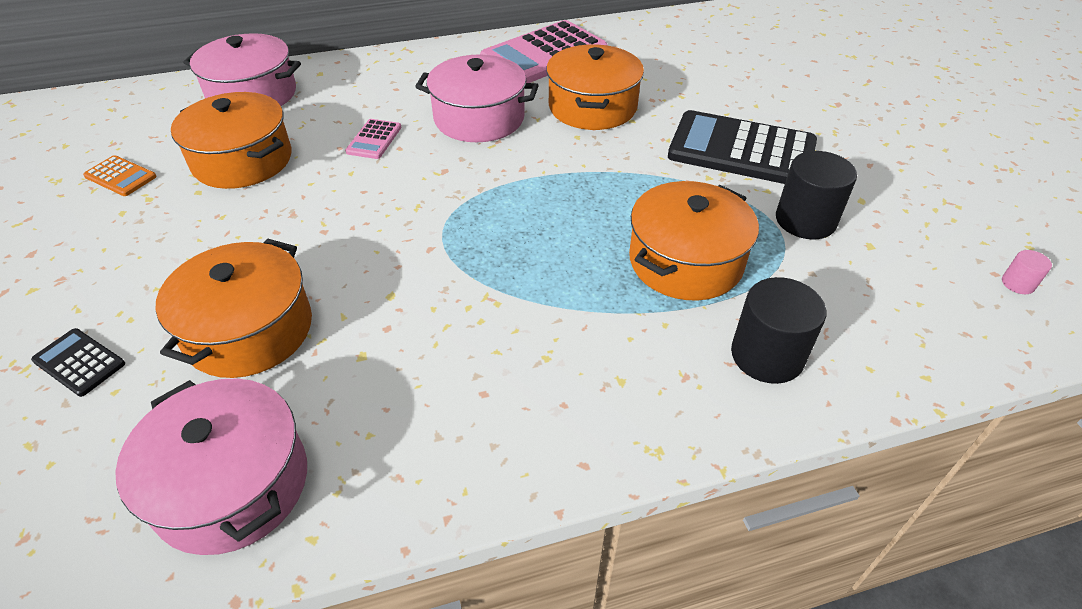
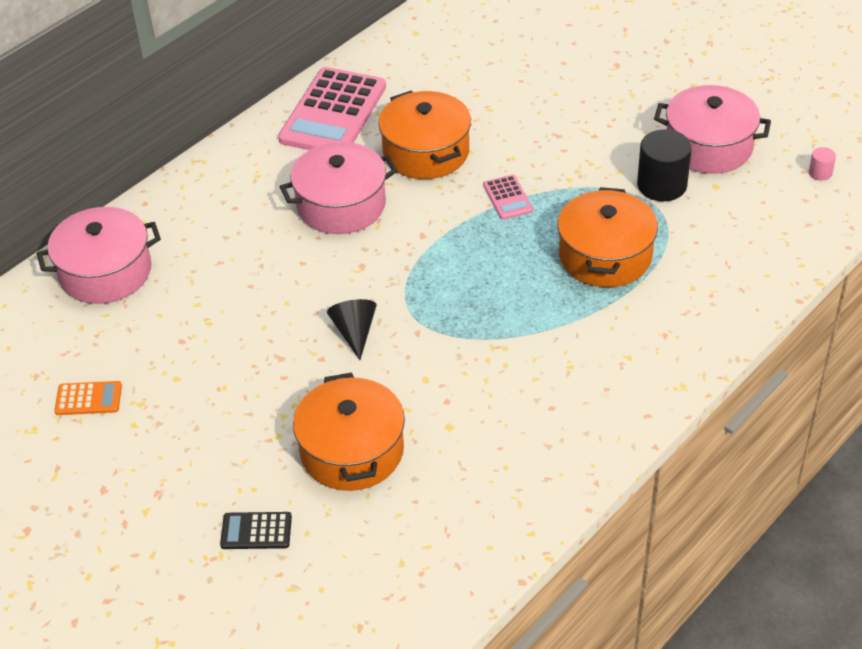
camera: 30 degrees left, 0 degrees up
pink pot [115,378,307,555] -> pink pot moved to [654,85,771,174]
orange pot [171,92,291,189] -> none
pink calculator [345,119,401,159] -> pink calculator moved to [483,175,533,220]
black calculator [668,110,817,184] -> none
black cylinder [731,277,826,384] -> none
none -> black cone [327,299,376,360]

